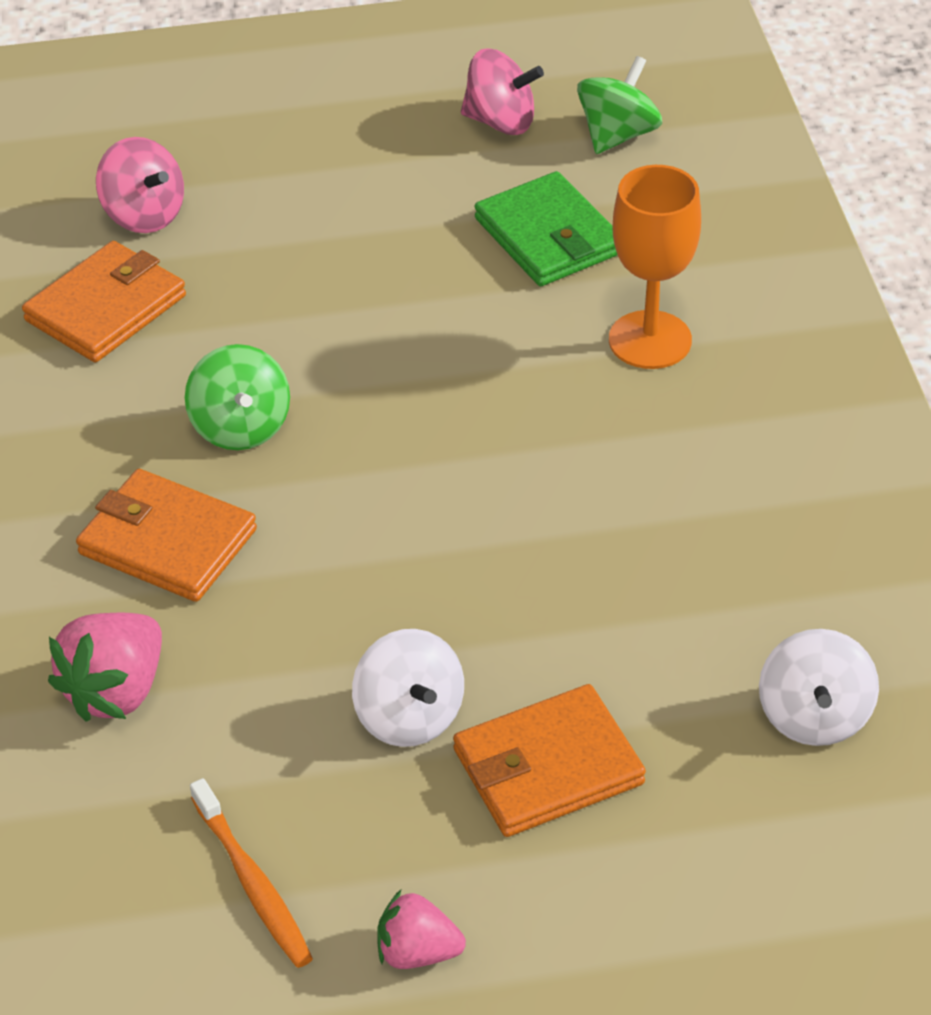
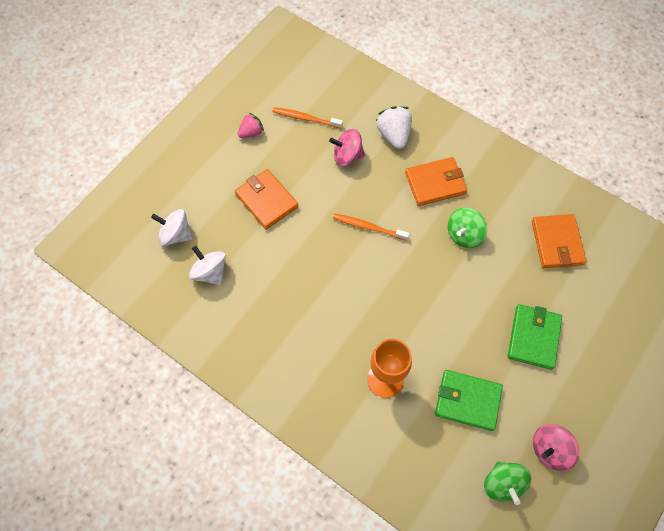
camera: 135 degrees right, 20 degrees up
pink strawberry [48,612,162,722] -> white strawberry [376,106,412,149]
pink spinning top [96,137,184,233] -> pink spinning top moved to [329,129,365,166]
green spinning top [185,344,290,450] -> green spinning top turned 75 degrees counterclockwise [447,208,487,248]
white spinning top [352,629,464,747] -> white spinning top moved to [151,209,193,246]
orange wallet [453,684,646,837] -> orange wallet turned 60 degrees counterclockwise [235,169,299,229]
none -> orange toothbrush [333,214,409,241]
none -> green wallet [508,304,562,370]

